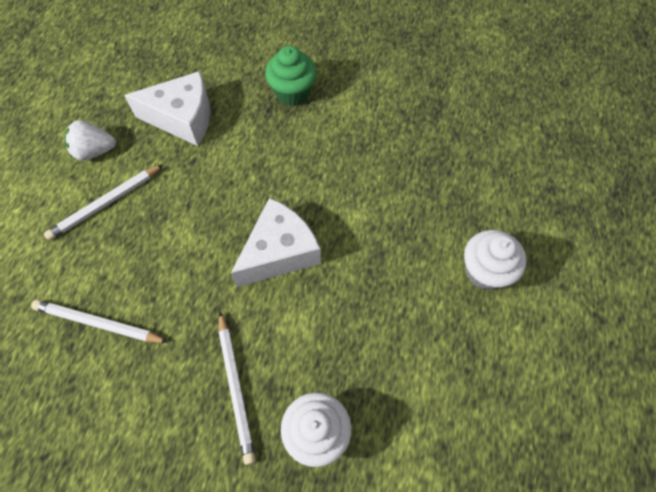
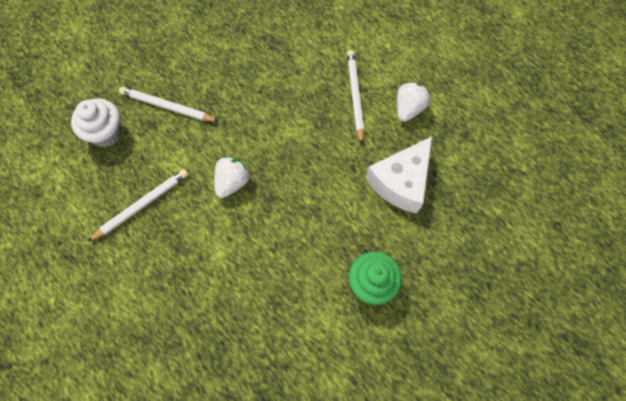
camera: 125 degrees right, 5 degrees up
white pencil [31,300,169,343] -> white pencil moved to [87,169,188,242]
white cheese [231,198,321,287] -> white strawberry [214,156,251,198]
white cupcake [464,230,527,290] -> none

